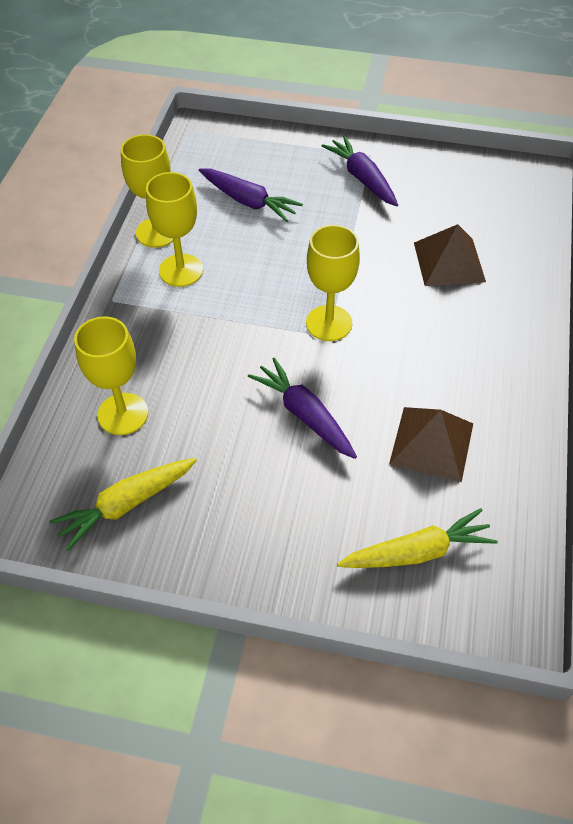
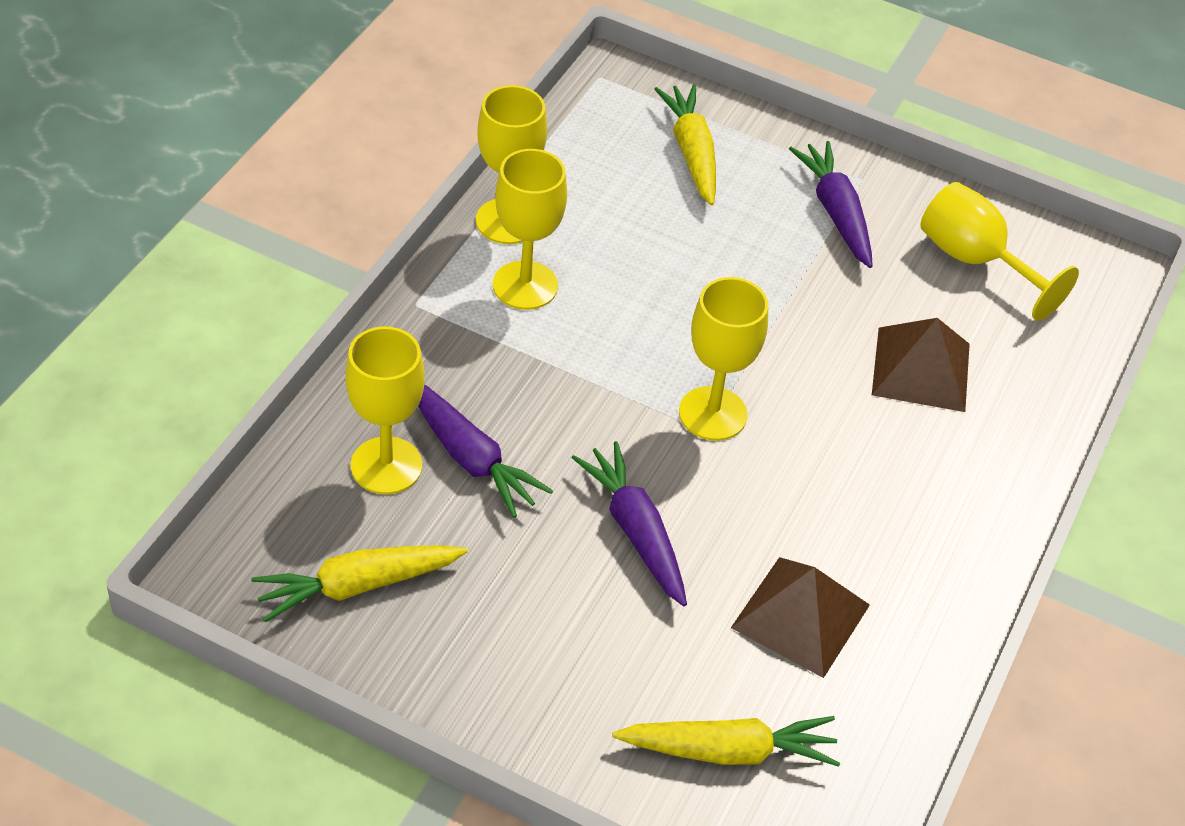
camera: 10 degrees right, 5 degrees down
purple carrot [199,168,303,222] -> purple carrot moved to [418,385,553,518]
none -> yellow carrot [654,84,716,205]
none -> yellow goblet [920,182,1079,321]

